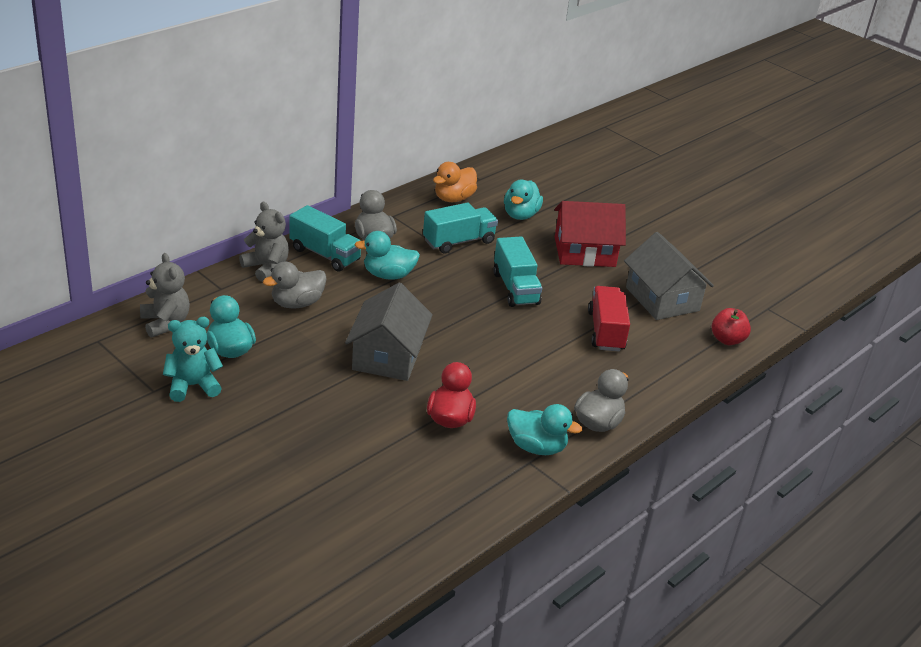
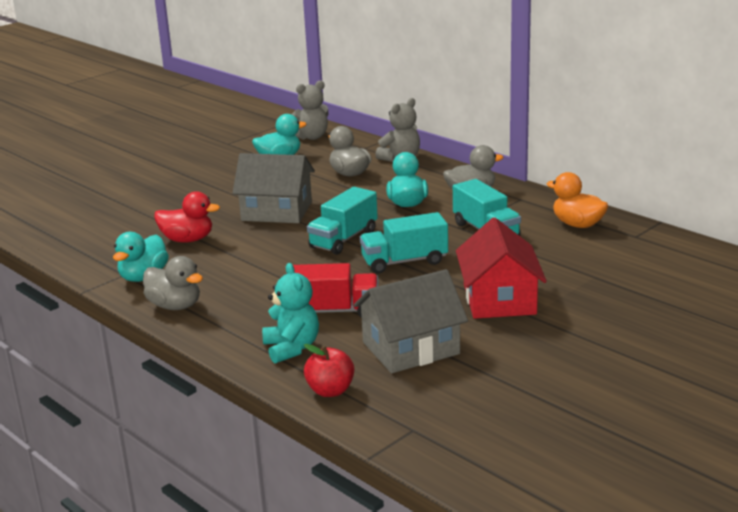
camera: 95 degrees right, 10 degrees down
turquoise teddy bear [163,317,223,402] -> turquoise teddy bear moved to [262,263,319,363]
turquoise truck [289,205,361,272] -> turquoise truck moved to [307,187,378,255]
turquoise duck [504,180,543,220] -> none

